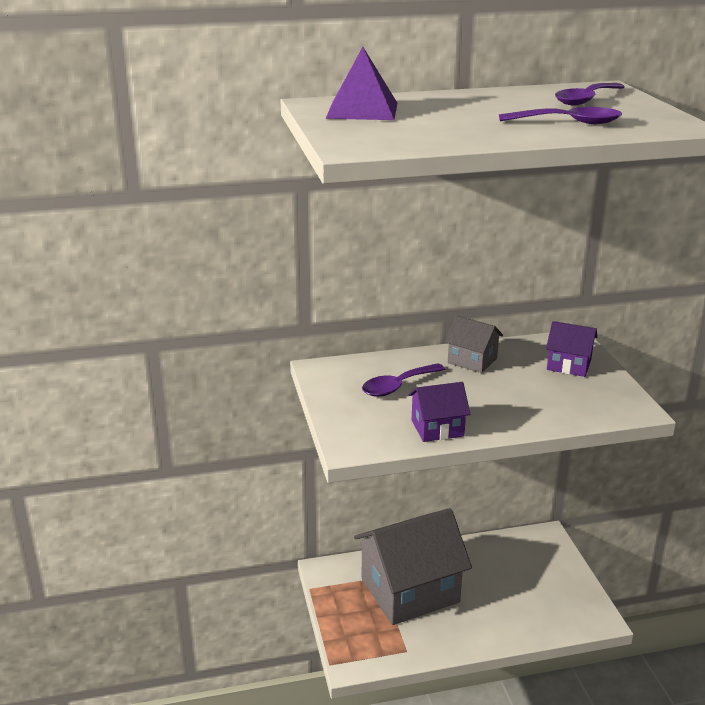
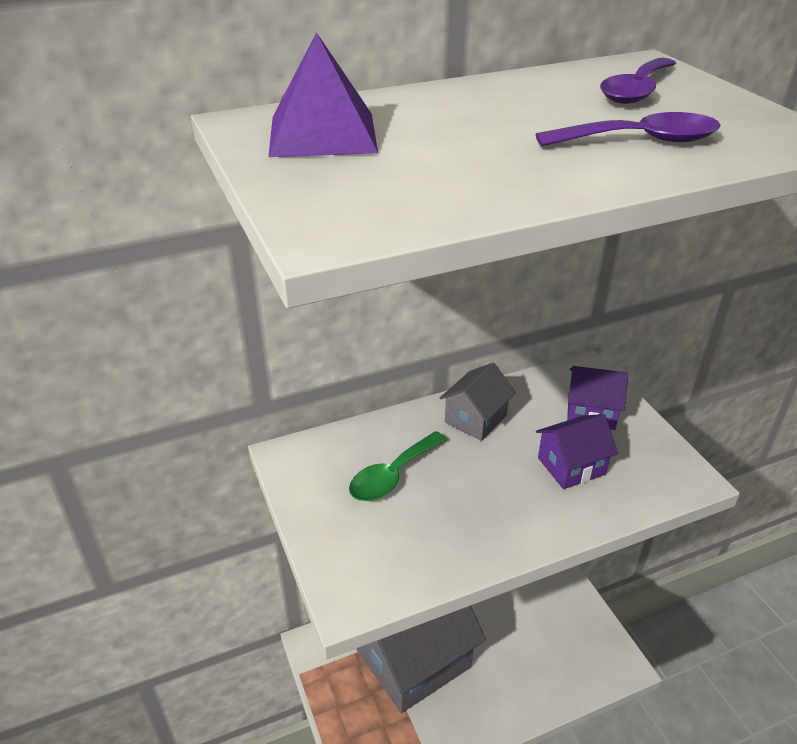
camera: 10 degrees left, 10 degrees up
purple spoon [362,363,446,397] -> green spoon [349,431,447,501]
purple house [408,382,470,442] -> purple house moved to [536,414,618,489]
grey house [445,315,503,373] -> grey house turned 75 degrees counterclockwise [440,363,516,441]

